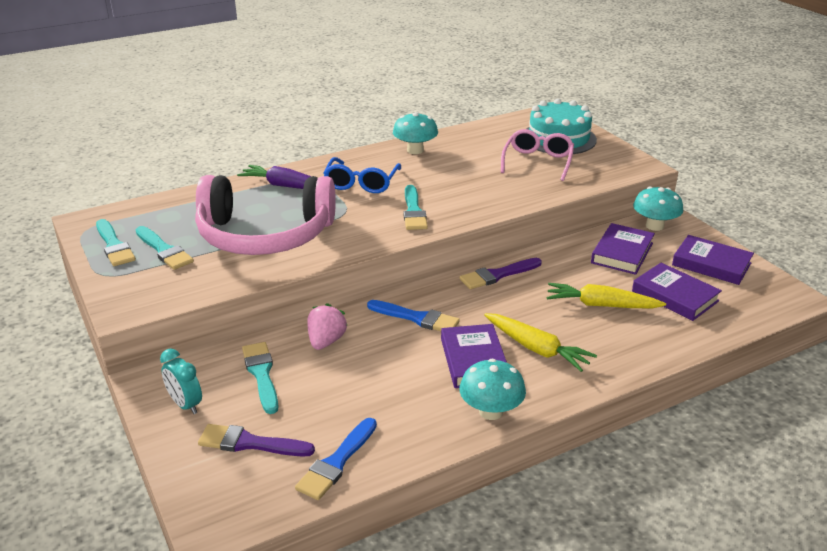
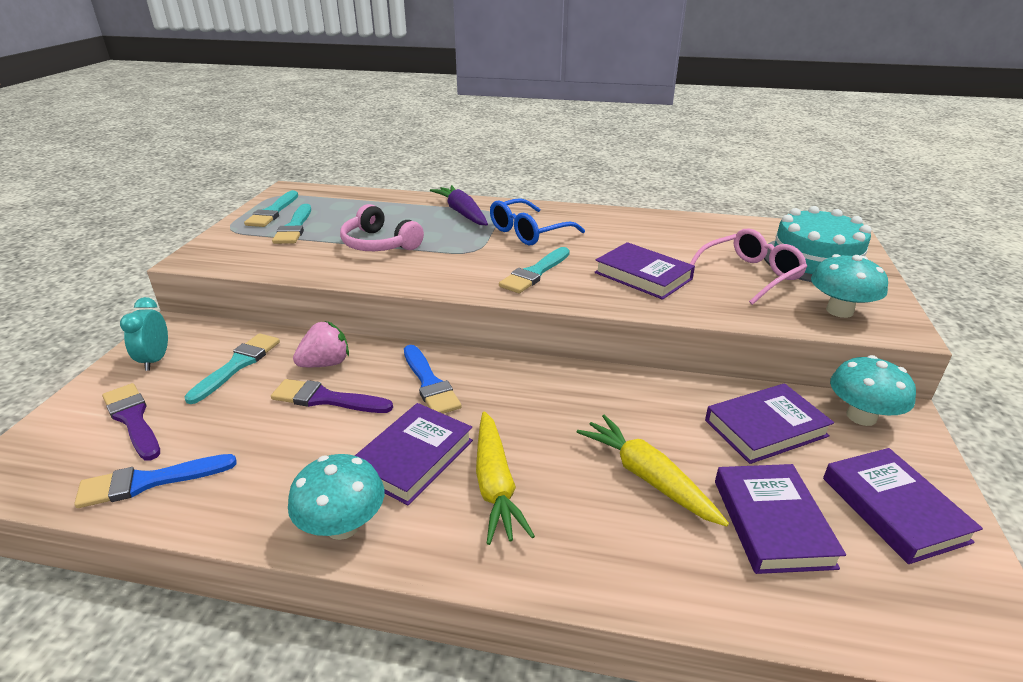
camera: 40 degrees right, 0 degrees up
pink headphones [195,175,336,255] -> pink headphones [340,204,424,251], size x0.53
turquoise mushroom [393,112,438,154] -> turquoise mushroom moved to [811,254,888,318]
purple brush [460,258,542,289] -> purple brush moved to [271,379,393,413]
none -> purple book [595,242,695,300]

